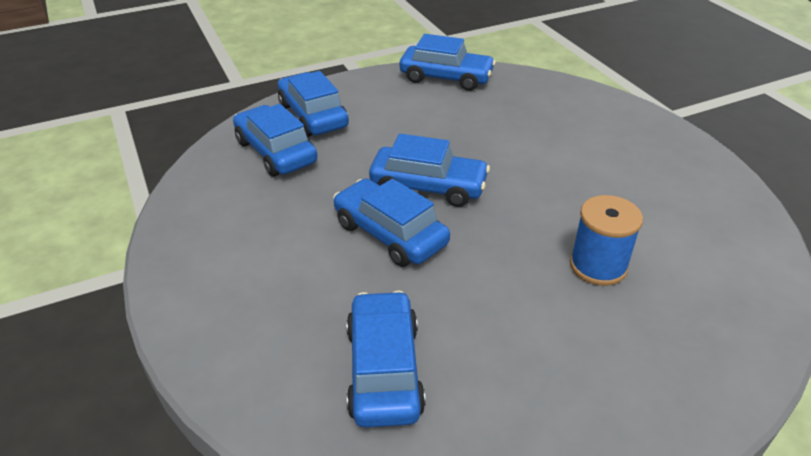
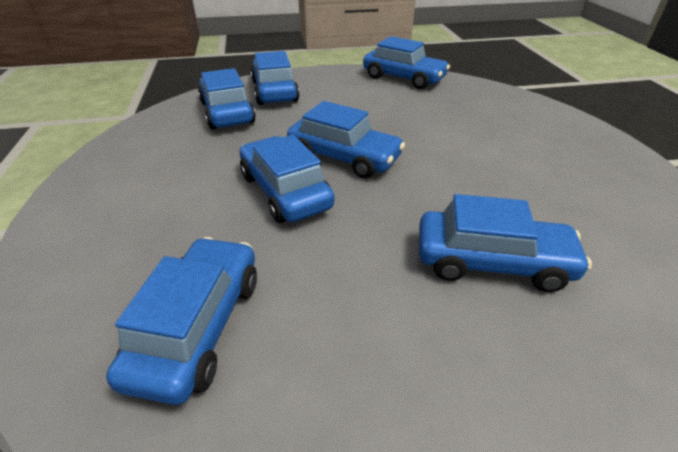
camera: 15 degrees right, 0 degrees up
blue spool [570,195,643,286] -> blue car [419,194,592,292]

